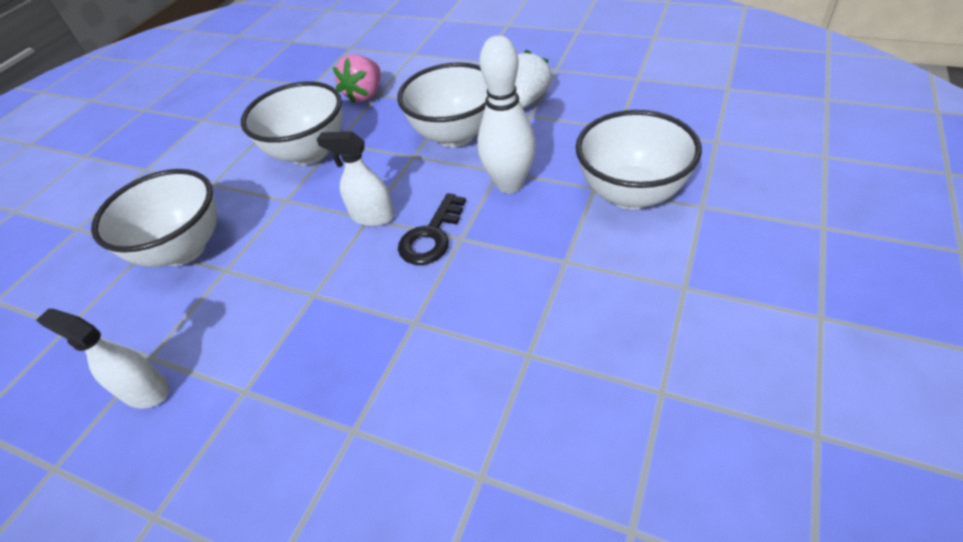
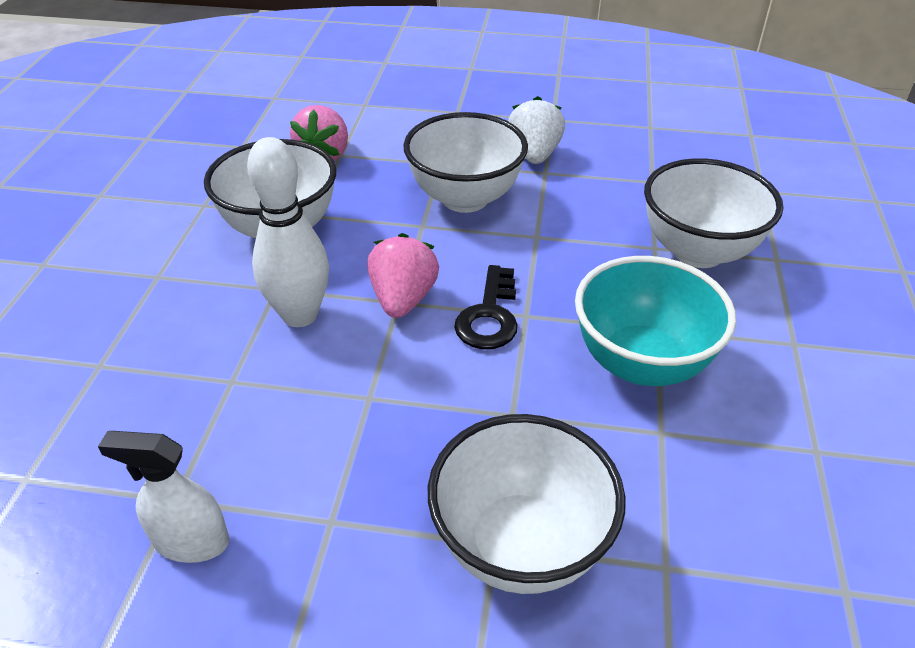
camera: 20 degrees left, 5 degrees down
white bowl [91,169,217,267] -> white bowl moved to [428,414,626,594]
white spray bottle [316,132,395,226] -> pink strawberry [367,233,439,318]
white bowling pin [477,35,536,193] -> white bowling pin moved to [247,137,329,327]
none -> turquoise bowl [575,256,736,386]

